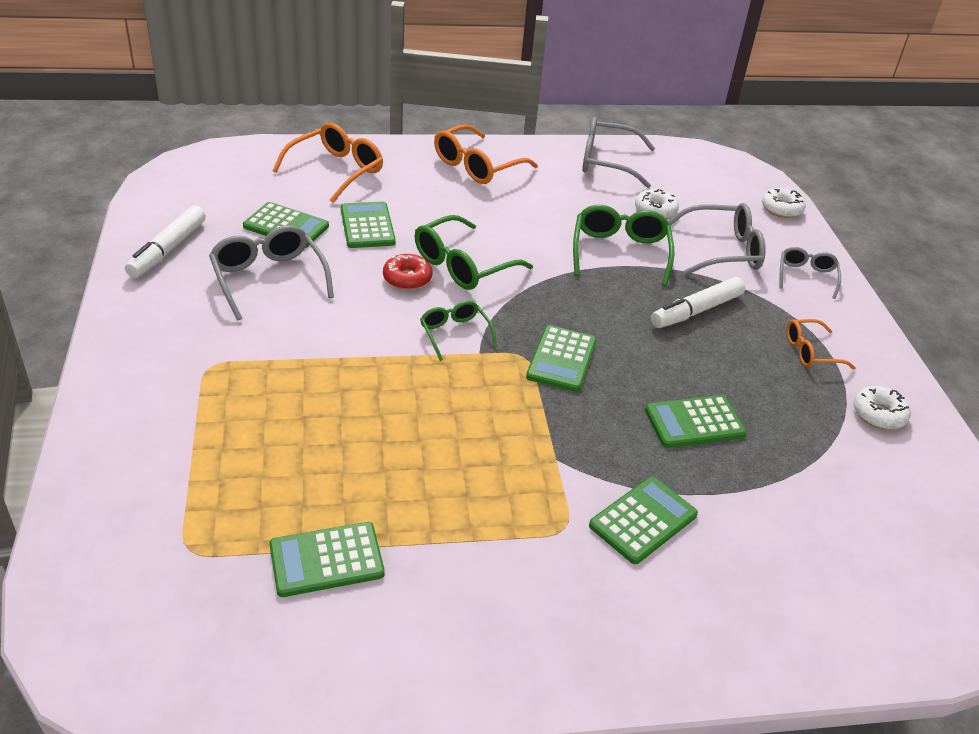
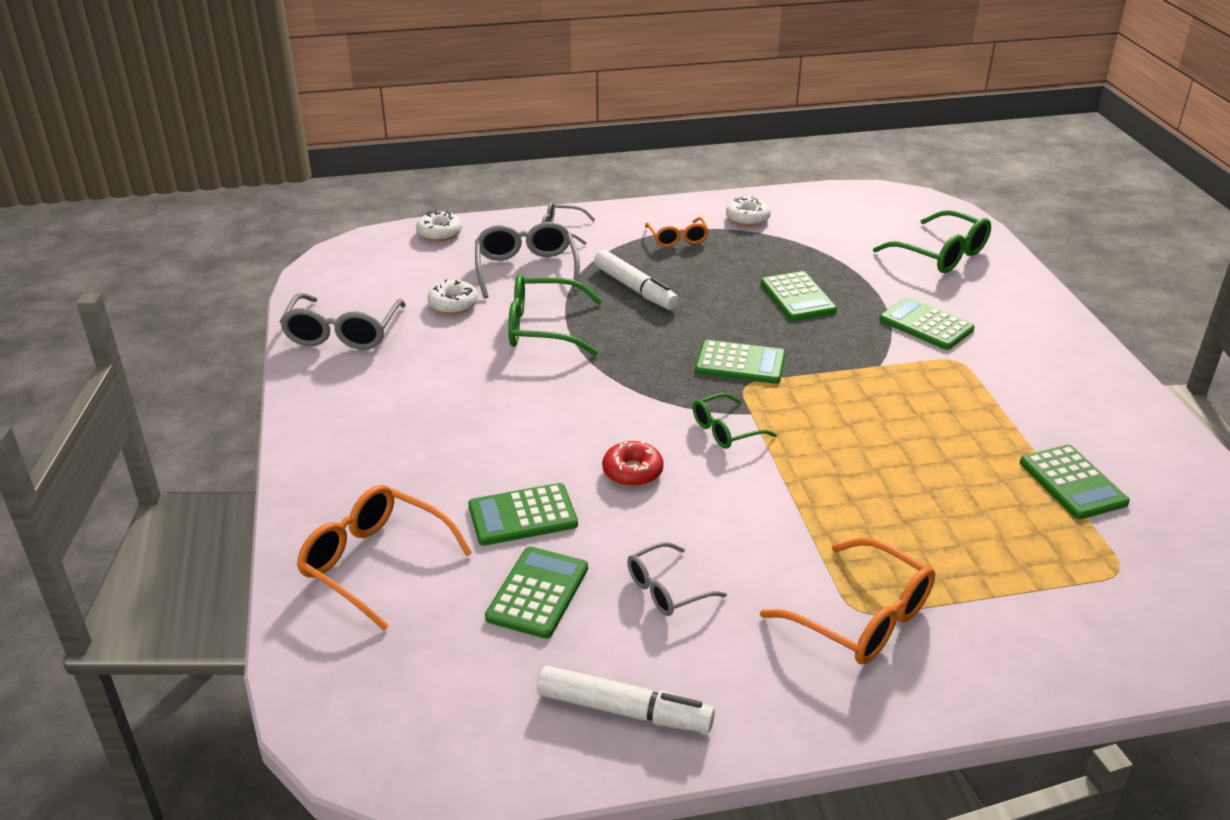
camera: 90 degrees left, 5 degrees down
grey glasses [209,225,334,320] -> grey glasses [627,542,727,616], size x0.60
green glasses [415,215,533,290] -> green glasses moved to [873,210,991,273]
orange glasses [434,124,538,184] -> orange glasses moved to [760,538,935,665]

